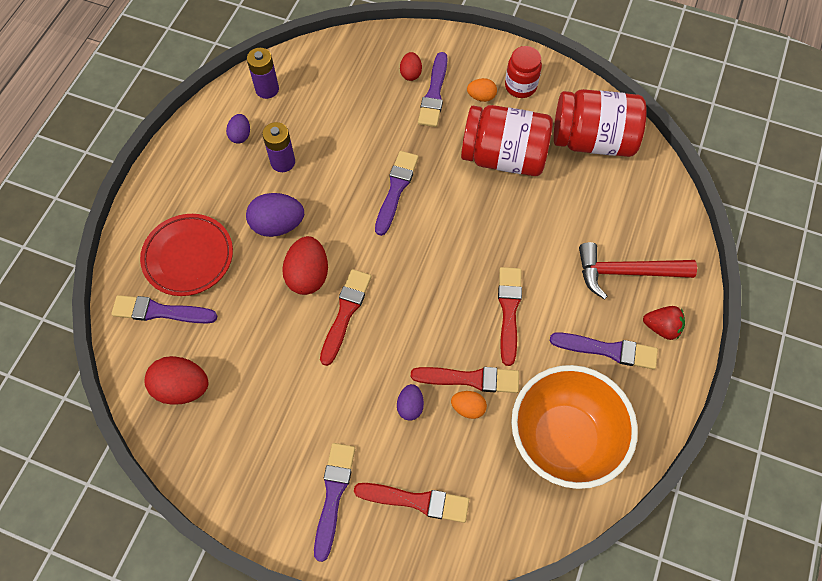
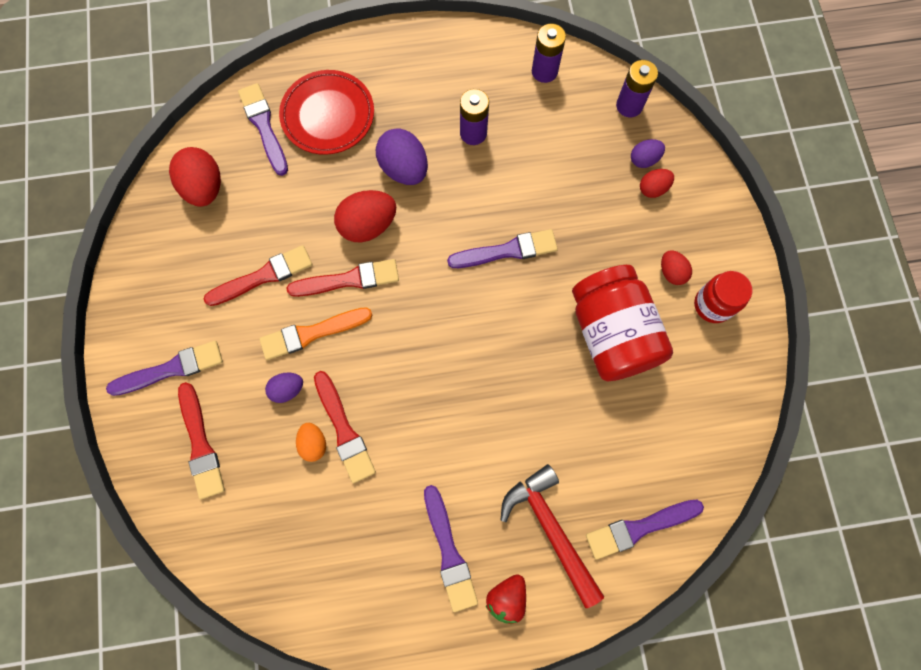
camera: 60 degrees right, 10 degrees up
purple egg [226,114,250,144] -> purple egg moved to [631,139,665,168]
purple brush [418,52,448,127] -> purple brush moved to [586,500,704,560]
orange egg [467,78,497,102] -> red egg [661,250,692,285]
red brush [498,267,522,366] -> red brush moved to [204,245,312,306]
orange bowl [511,365,638,489] -> none
red jar [554,89,646,157] -> none
red strawberry [643,306,685,340] -> red strawberry turned 45 degrees clockwise [486,574,526,624]
none -> orange brush [259,307,372,360]
none -> purple battery [616,60,658,117]

